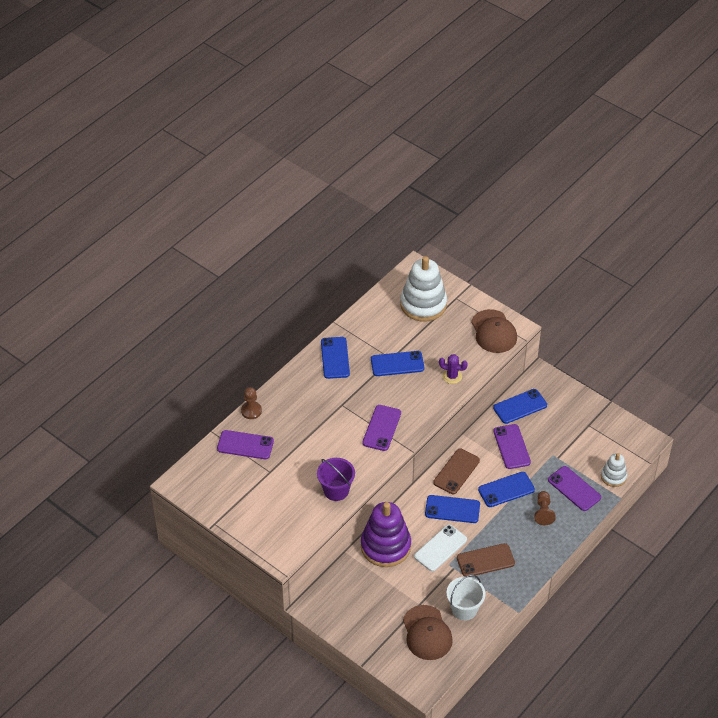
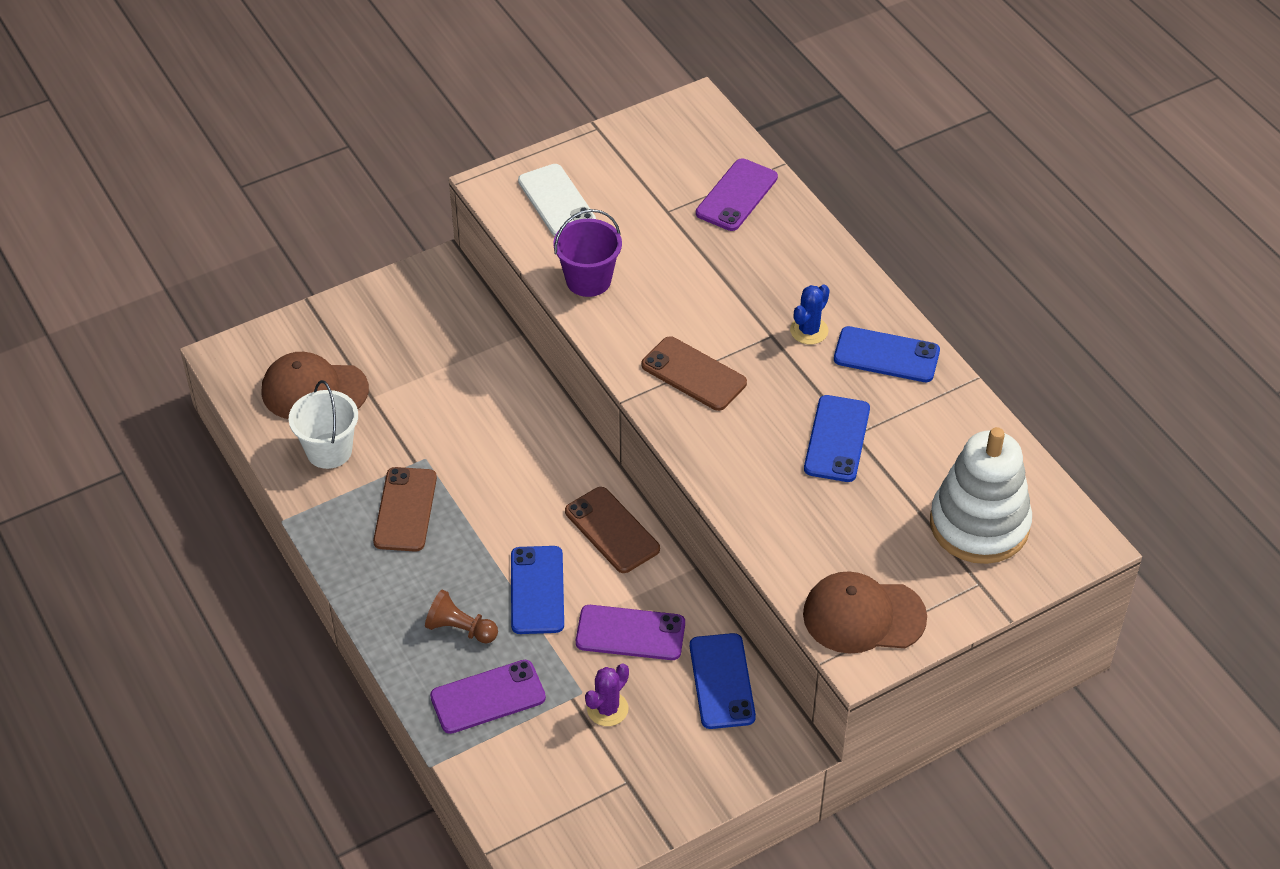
camera: 110 degrees right, 0 degrees up
brown pawn [241,387,262,419] -> none
purple stacking toy [361,502,411,567] -> none
purple phone [362,405,401,451] -> brown phone [641,336,747,411]
white phone [414,525,467,571] -> white phone moved to [518,164,596,236]
blue phone [425,495,480,523] -> none
purple cactus [439,354,468,384] -> purple cactus moved to [585,663,629,726]
white stacking toy [601,453,627,487] -> none
none -> blue cactus [790,285,830,344]

